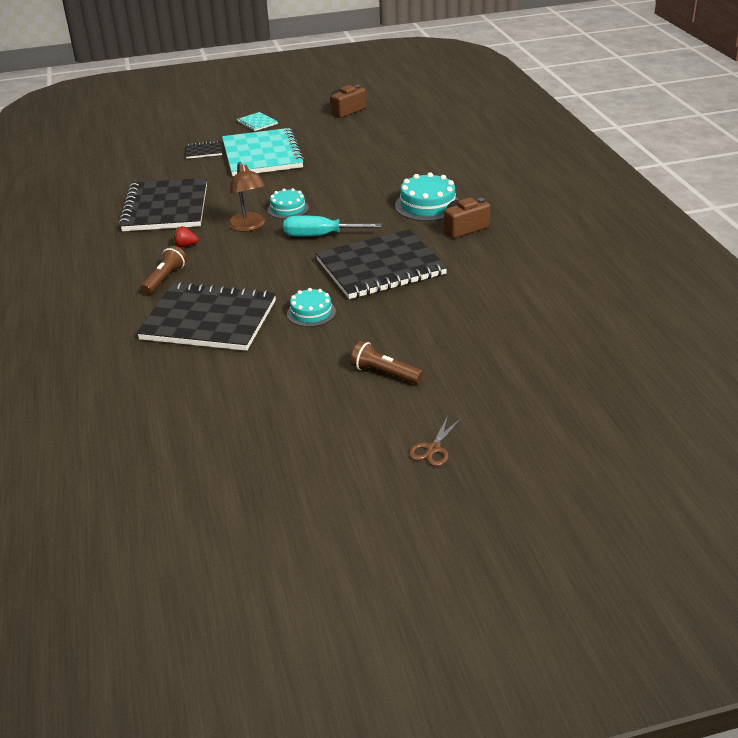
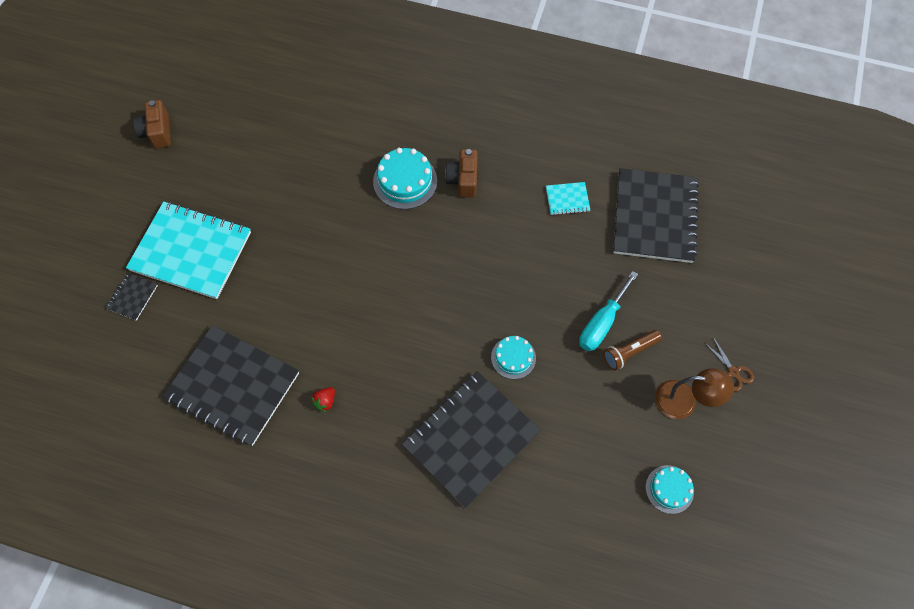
camera: 60 degrees left, 30 degrees up
brown flashlight [141,246,187,295] -> none
brown lamp [228,162,266,232] -> brown lamp moved to [655,368,734,419]
turquoise notebook [236,112,278,131] -> turquoise notebook moved to [546,182,590,215]
turquoise cake [267,188,309,219] -> turquoise cake moved to [646,465,694,514]
turquoise screwdriver [283,216,381,236] -> turquoise screwdriver moved to [579,271,638,351]
black notebook [316,229,448,299] -> black notebook moved to [613,168,699,263]

